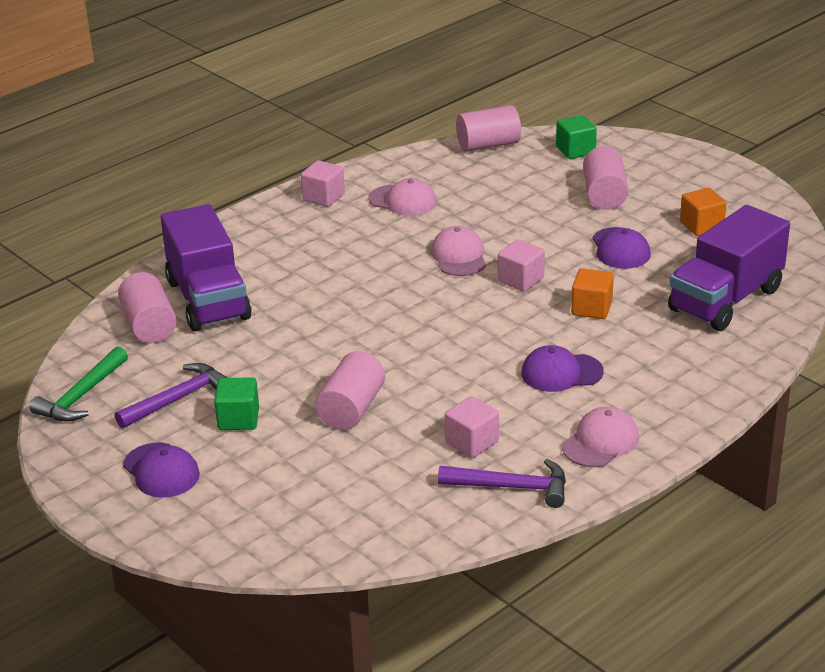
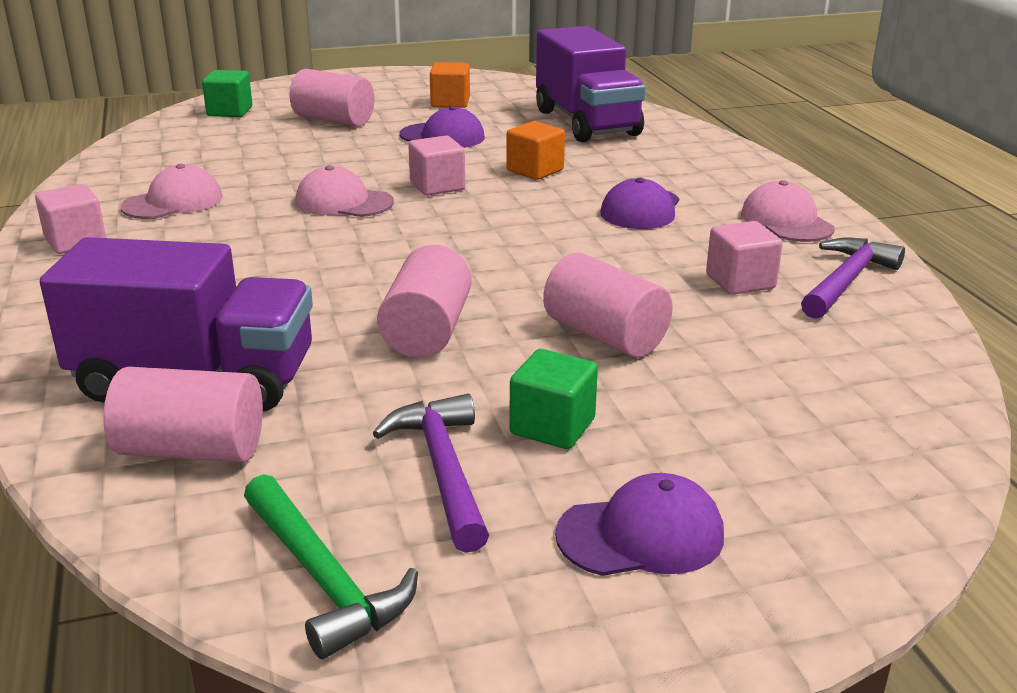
camera: 65 degrees left, 5 degrees down
pink cylinder [456,105,521,152] -> pink cylinder moved to [377,245,471,358]

